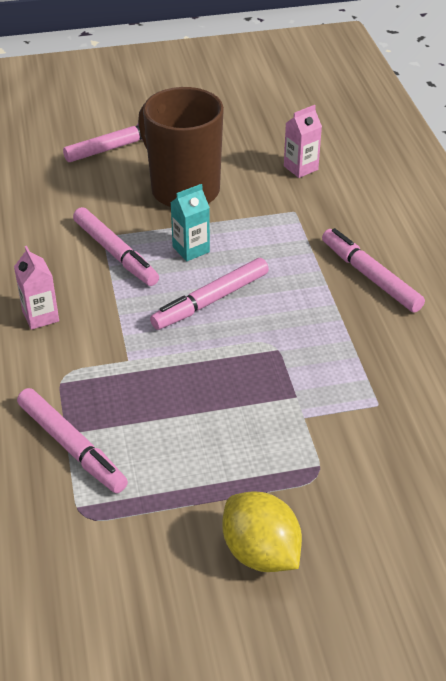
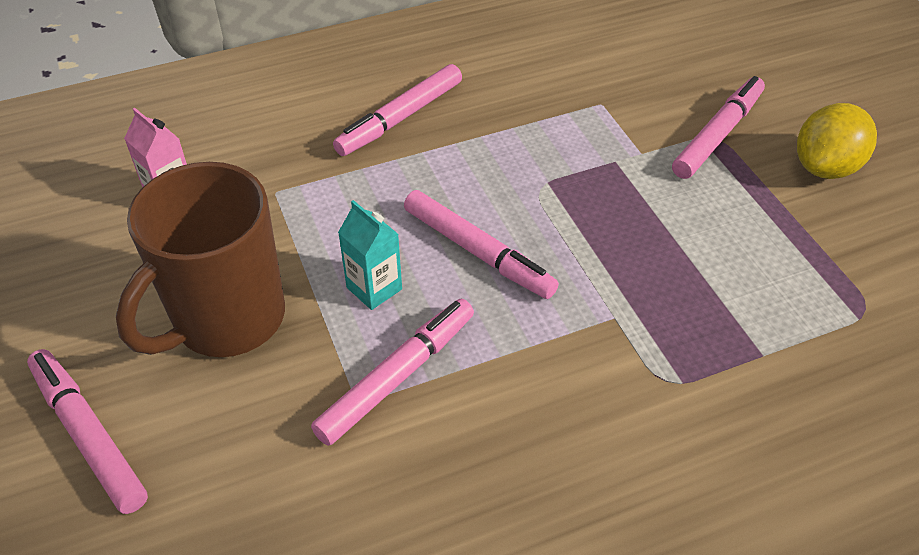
camera: 100 degrees left, 5 degrees up
pink carton [14,246,59,330] -> none
pink marker [17,388,128,493] -> pink marker moved to [672,76,765,179]

